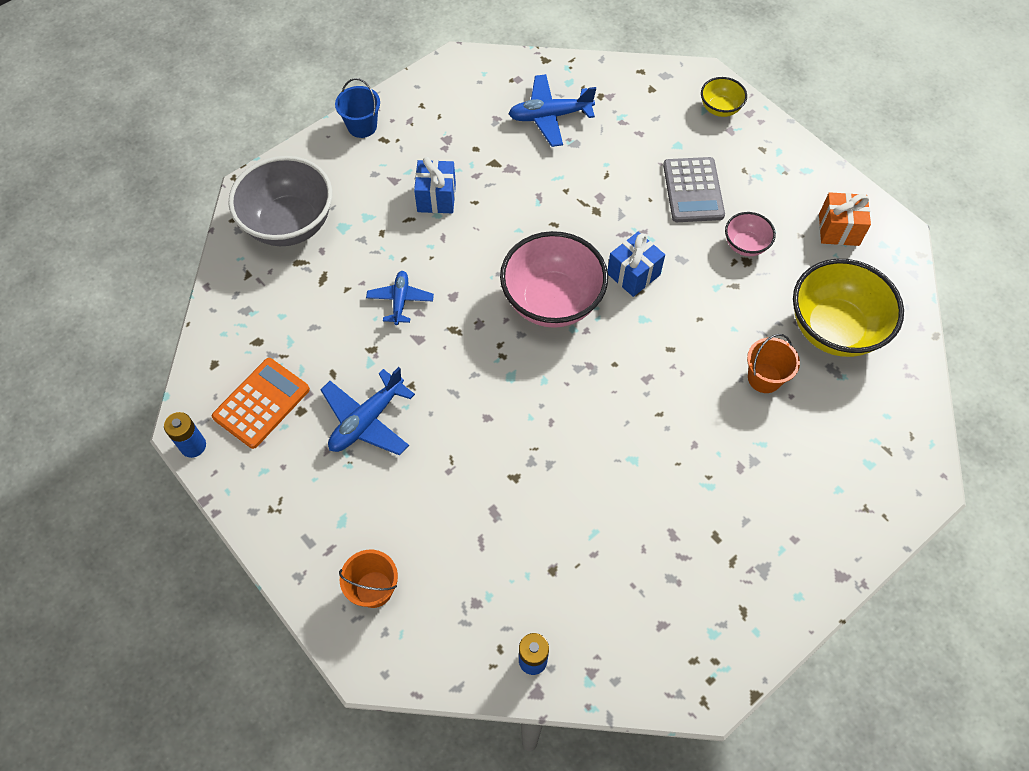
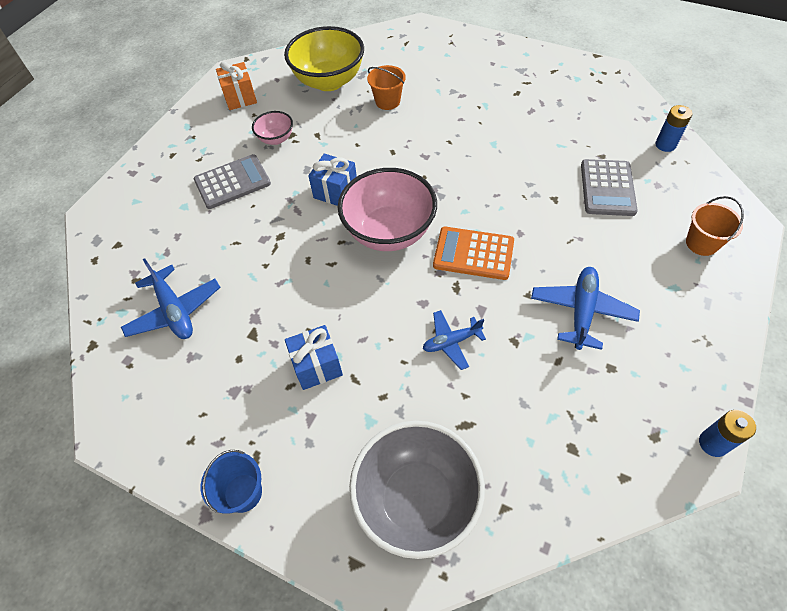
camera: 110 degrees left, 5 degrees down
orange calculator [212,358,310,449] -> orange calculator moved to [433,227,514,280]
blue plane [320,367,415,456] -> blue plane turned 90 degrees counterclockwise [531,267,640,350]
yellow bowl [701,77,747,117] -> none
none -> grey calculator [581,159,638,216]

